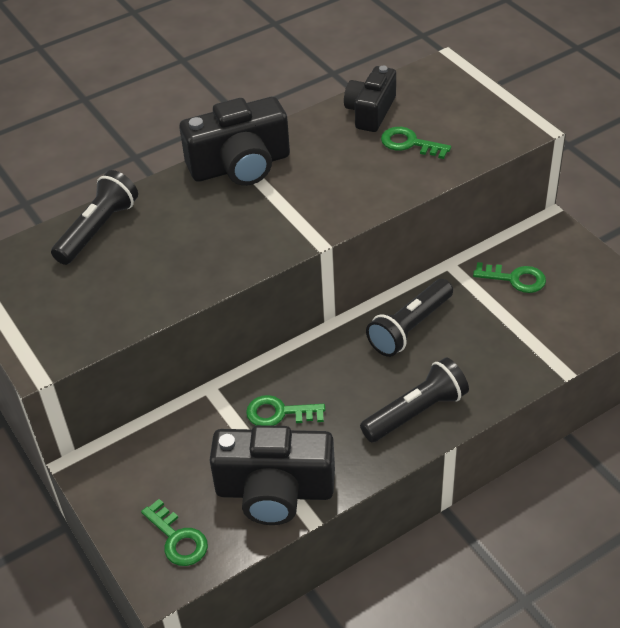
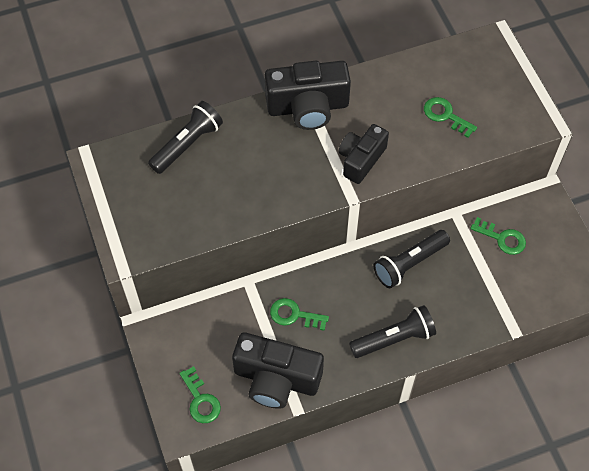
camera: 10 degrees right, 15 degrees up
black camera [344,66,396,132] -> black camera moved to [339,124,389,184]

